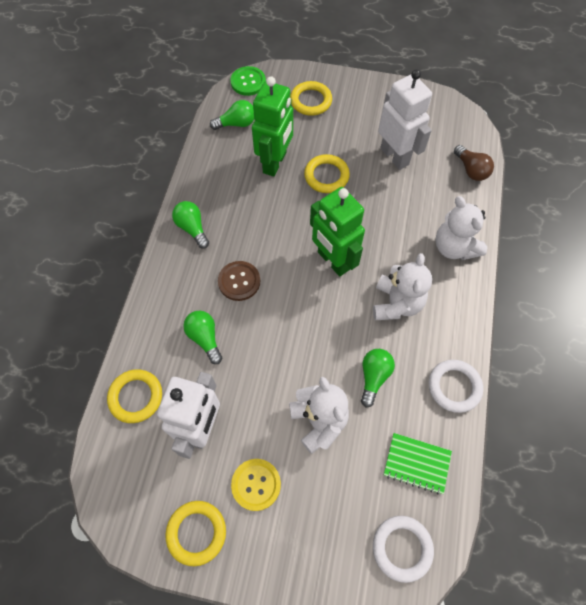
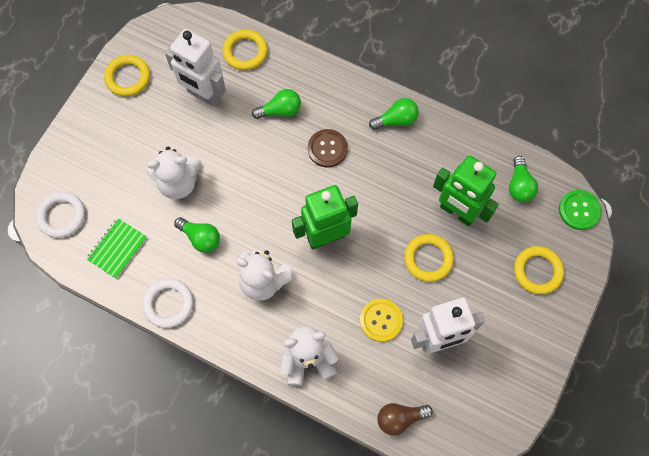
camera: 105 degrees right, 5 degrees up
yellow button [231,459,281,511] -> yellow button moved to [360,299,403,342]

